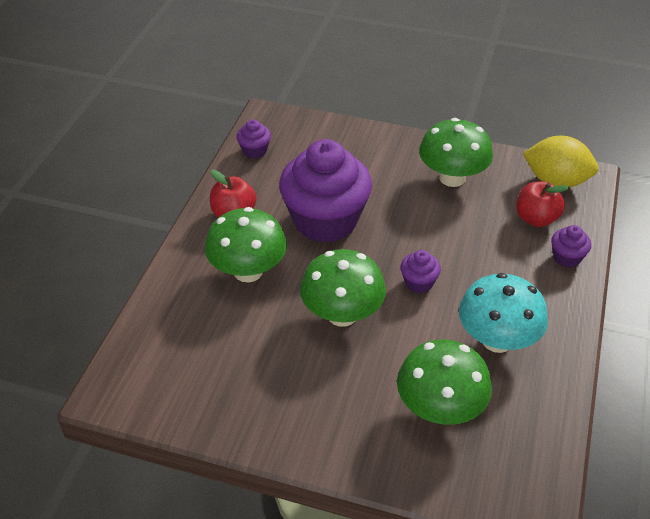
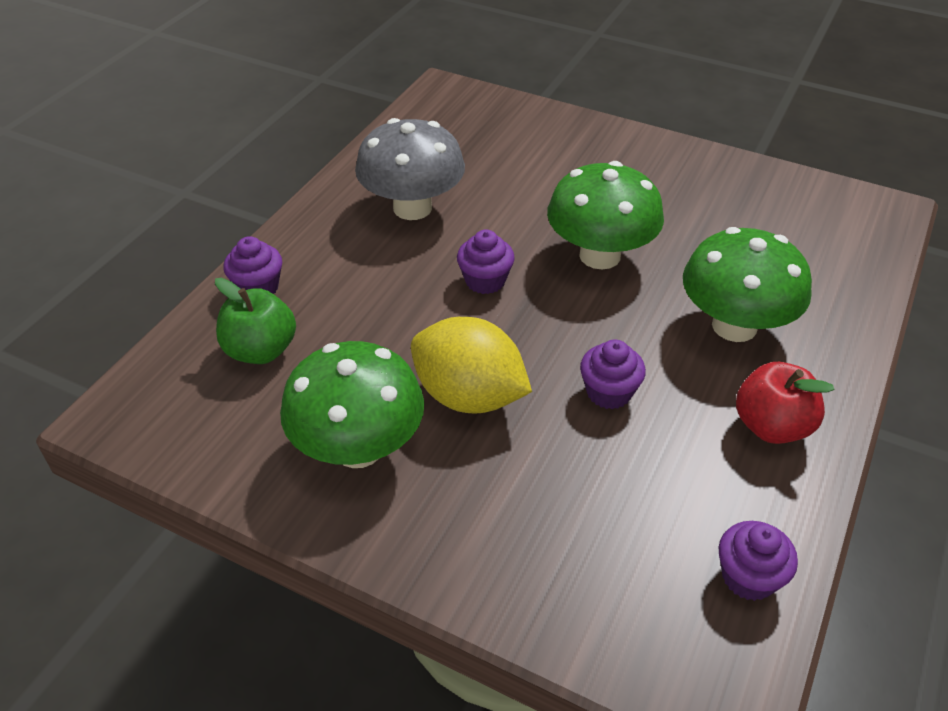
camera: 170 degrees left, 0 degrees up
purple cupcake [279,139,372,243] -> purple cupcake [580,339,646,409], size x0.41
green mushroom [397,340,492,425] -> none
turquoise mushroom [459,273,548,353] -> grey mushroom [355,118,465,220]
red apple [516,182,569,227] -> green apple [215,278,296,364]
yellow lemon [523,136,598,188] -> yellow lemon moved to [411,317,532,414]

